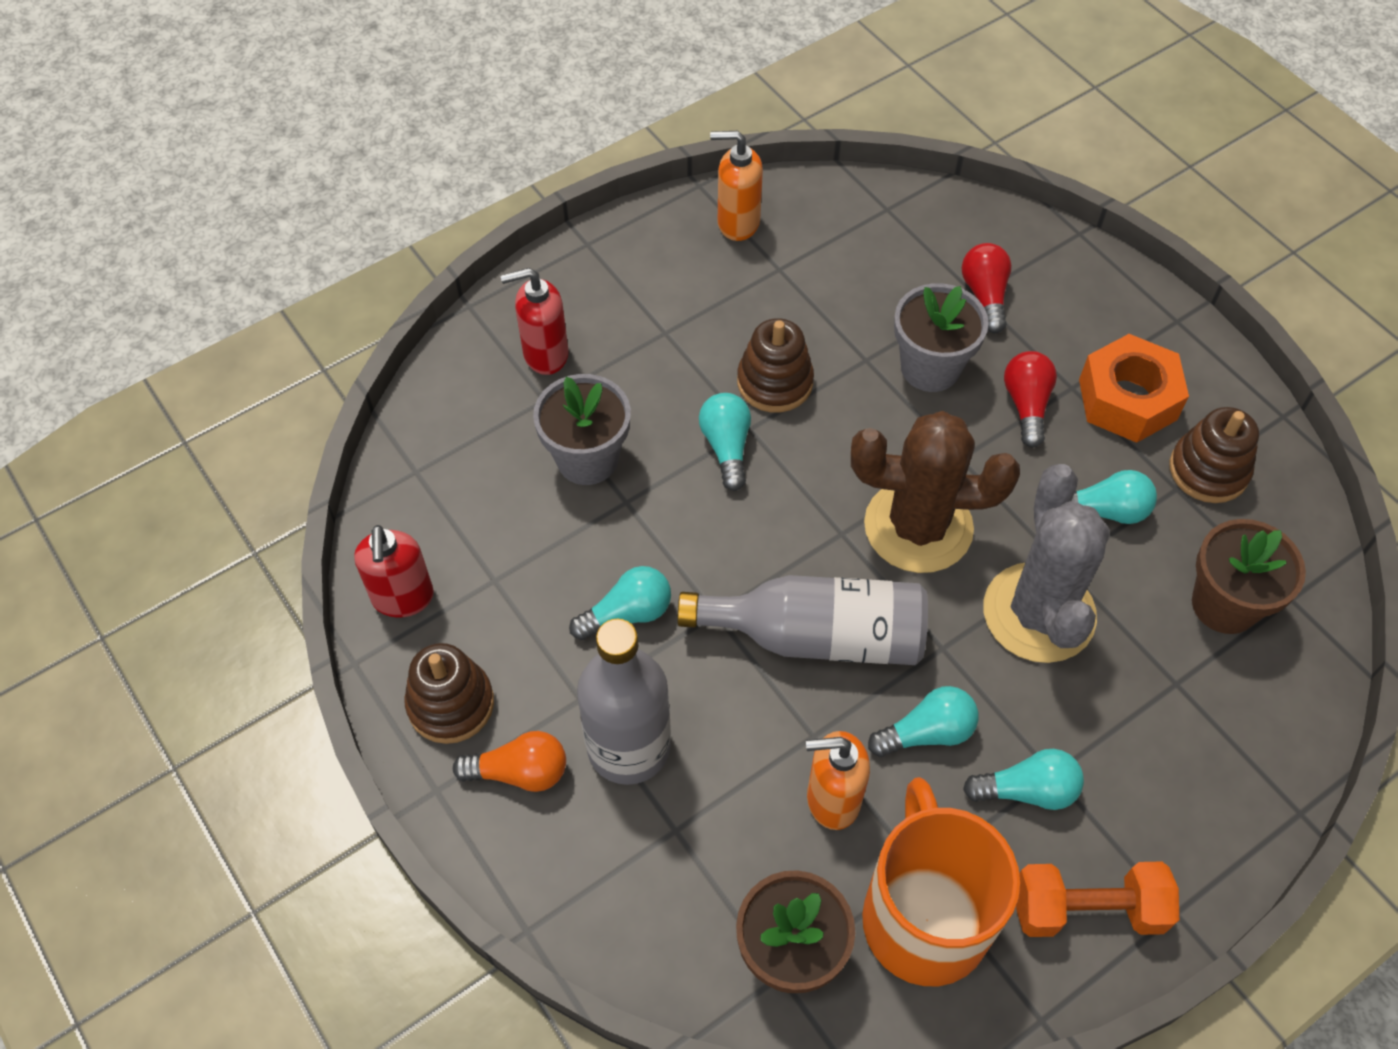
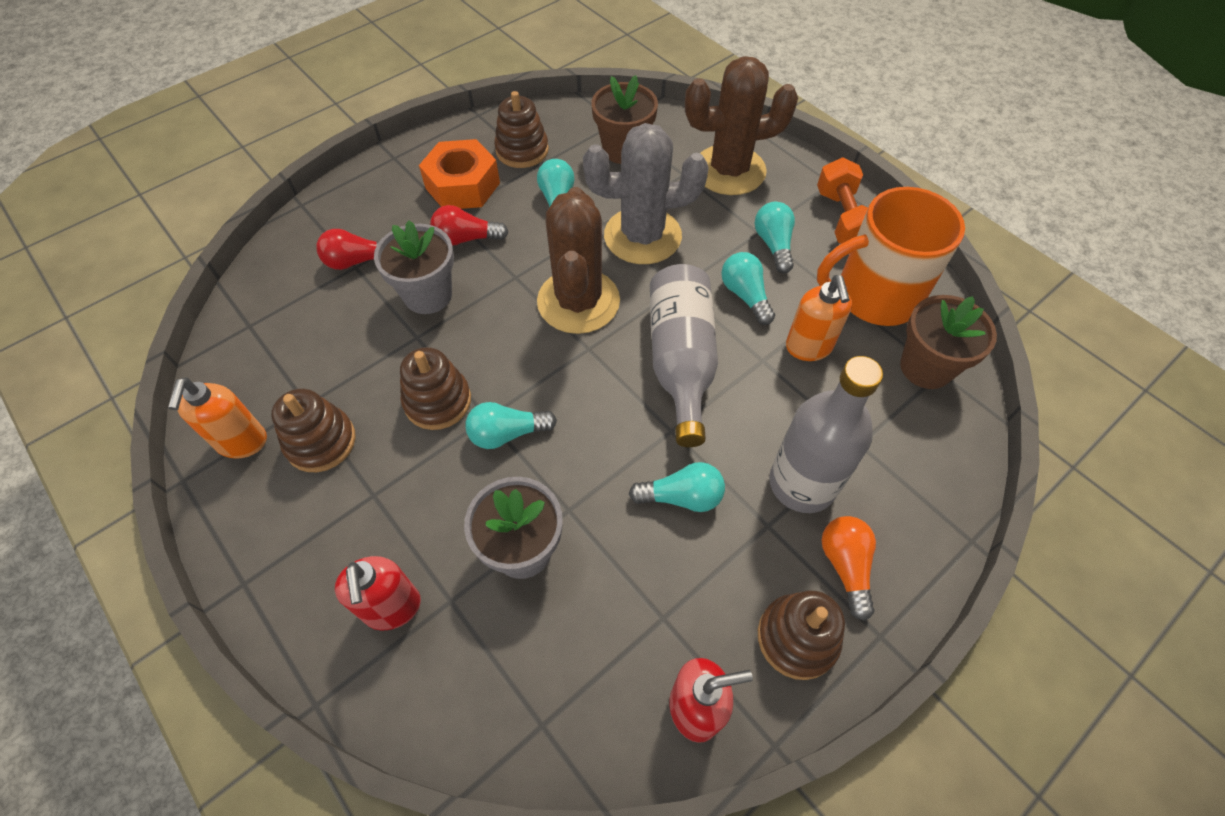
camera: 95 degrees left, 0 degrees up
turquoise light bulb [569,566,671,640] -> turquoise light bulb turned 120 degrees clockwise [629,462,725,512]
none -> brown stacking toy [271,389,356,472]
none -> brown cactus [685,56,798,195]

